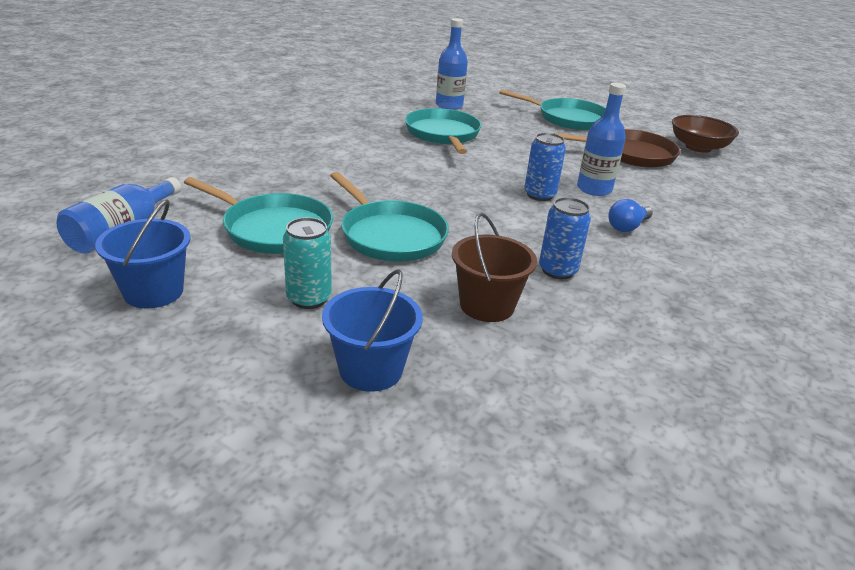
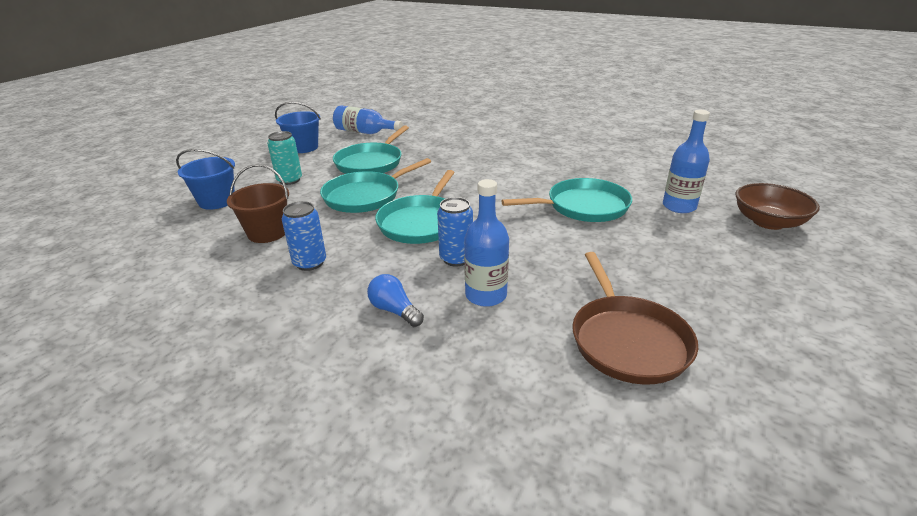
camera: 90 degrees right, 0 degrees up
turquoise pan [499,89,606,130] -> turquoise pan moved to [375,170,455,244]
brown bowl [672,115,739,153] -> brown bowl moved to [735,183,820,230]

